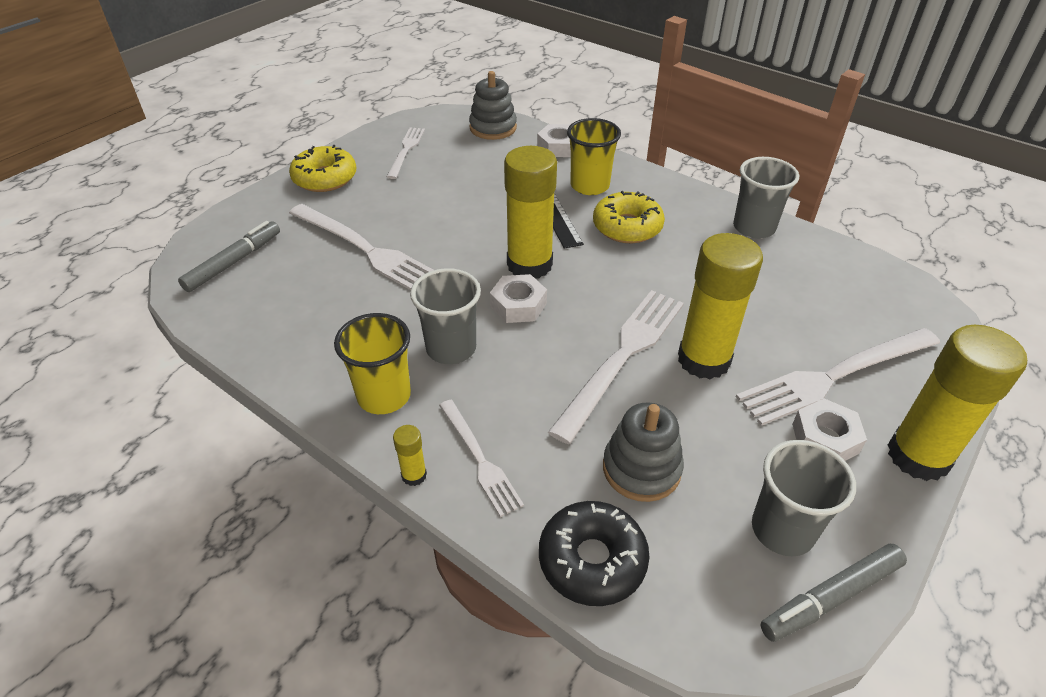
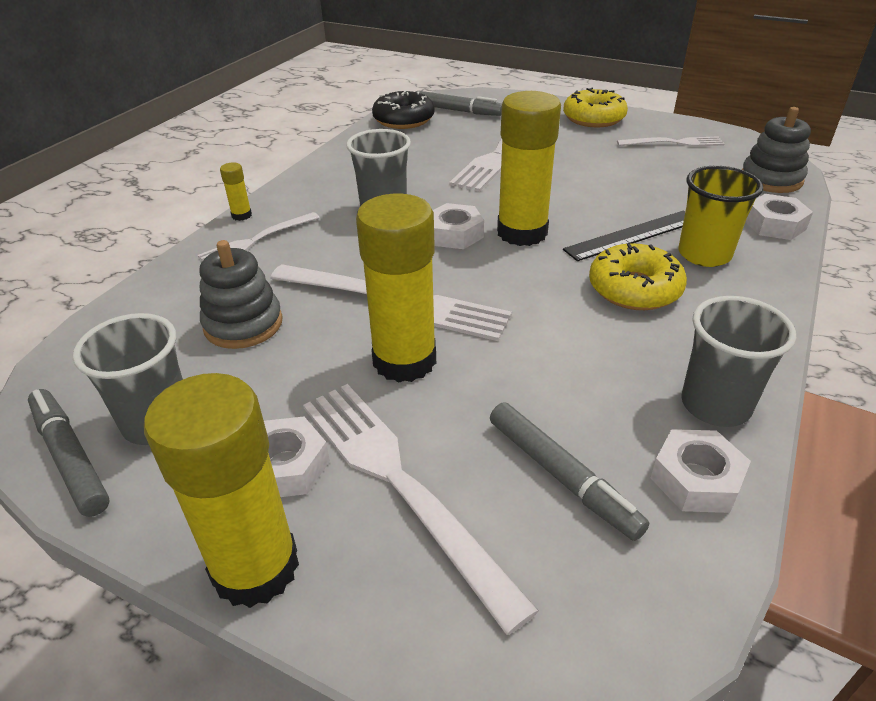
camera: 80 degrees right, 5 degrees down
yellow cup [334,313,411,414] -> none
black donut [539,501,650,606] -> black donut moved to [372,90,434,129]
none -> grey marker [490,402,649,541]
none -> white nut [651,429,751,513]

